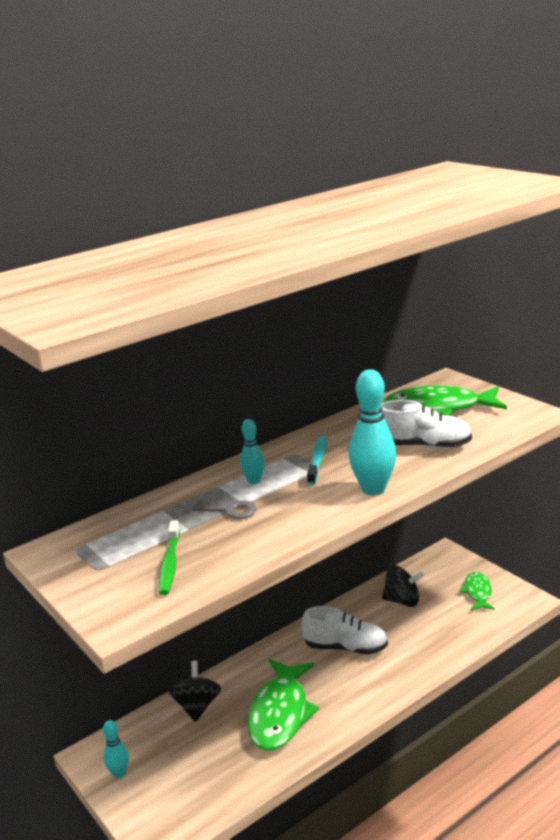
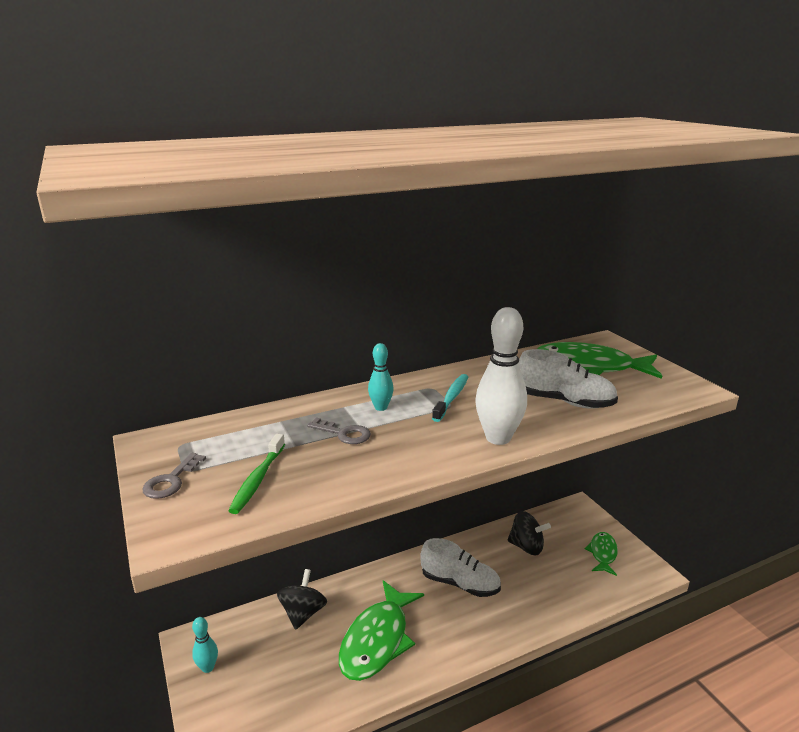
camera: 10 degrees right, 0 degrees up
turquoise bowling pin [349,369,396,495] -> white bowling pin [475,307,527,445]
none -> grey key [142,453,206,499]

